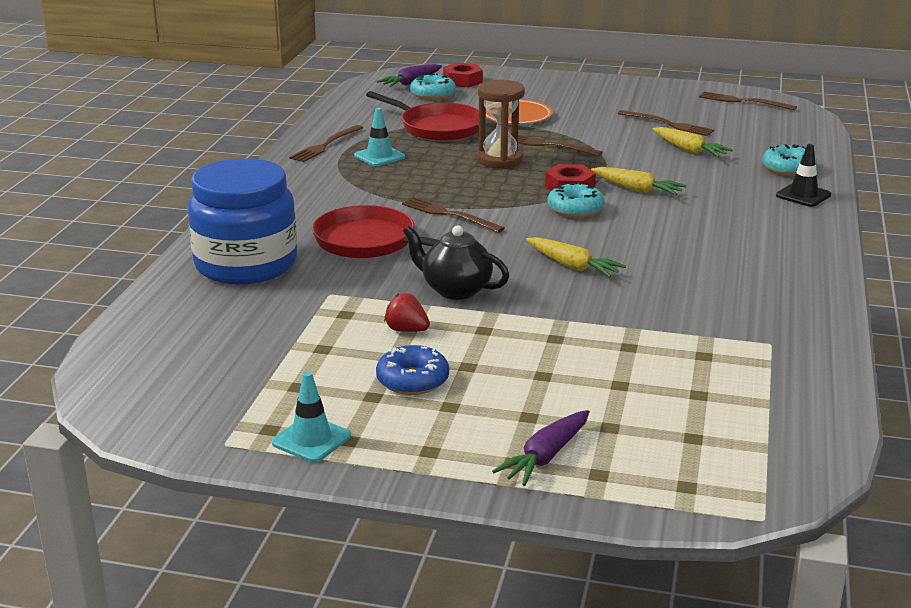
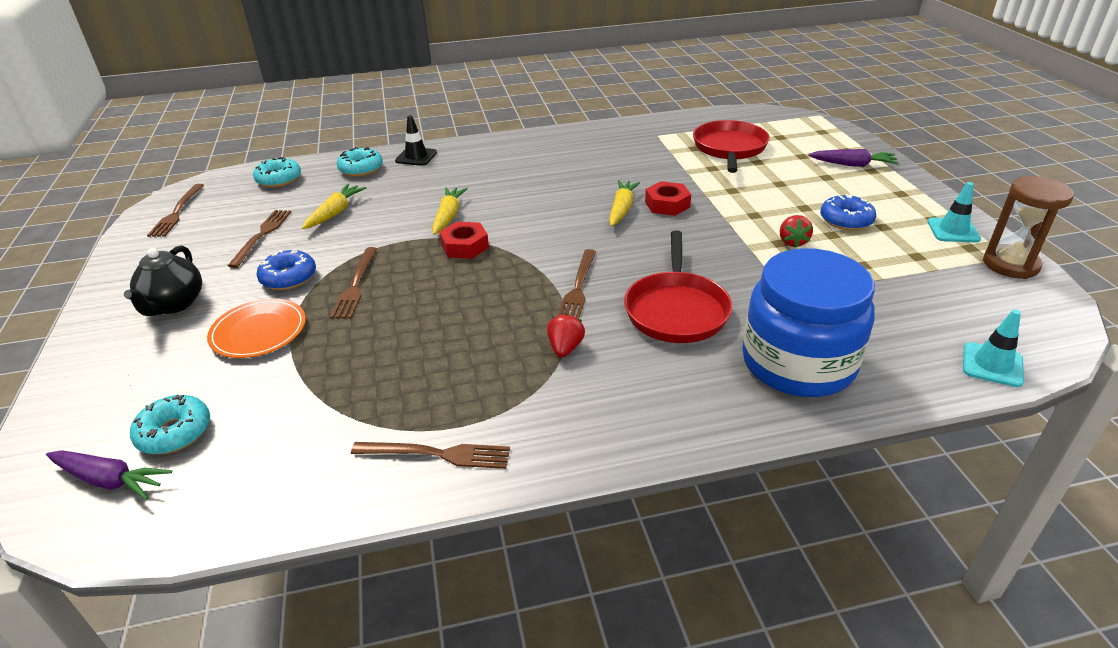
camera: 115 degrees left, 10 degrees up
turquoise traffic cone [354,108,405,166] -> turquoise traffic cone moved to [963,310,1024,387]
red pan [366,91,479,141] -> red pan moved to [693,120,770,173]
black teapot [403,225,509,300] -> black teapot moved to [124,246,202,316]
red nut [443,63,483,87] -> red nut moved to [645,181,691,216]
brown hourglass [477,80,525,169] -> brown hourglass moved to [983,176,1074,279]
turquoise donut [548,182,605,218] -> turquoise donut moved to [253,157,301,187]
none -> blue donut [257,249,316,290]
none -> red strawberry [547,313,585,357]

